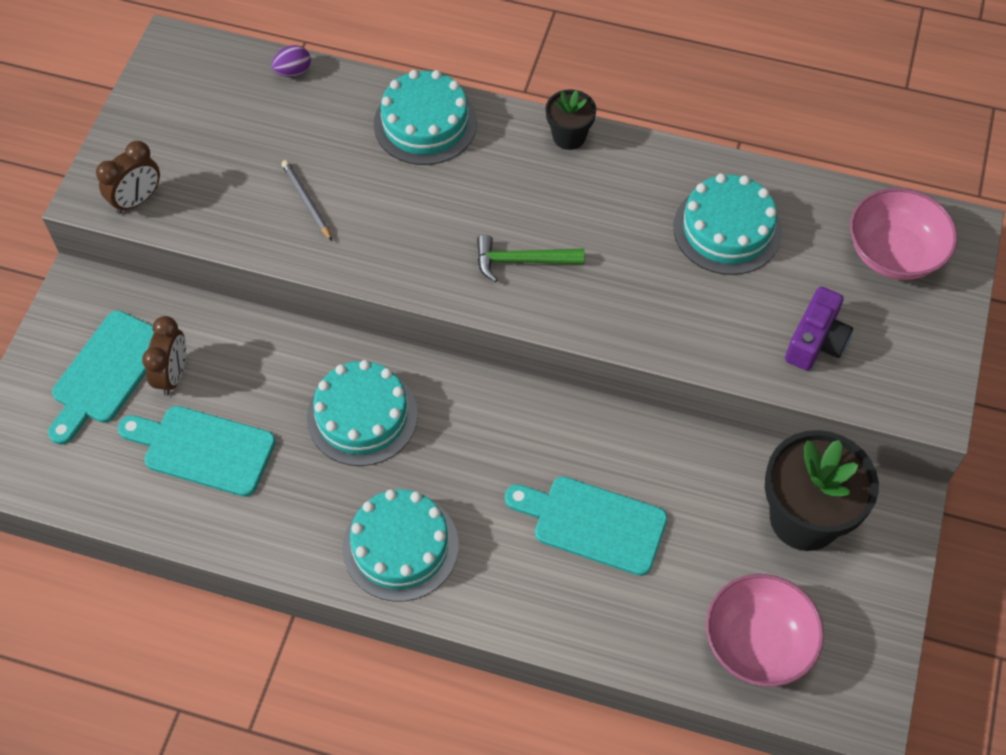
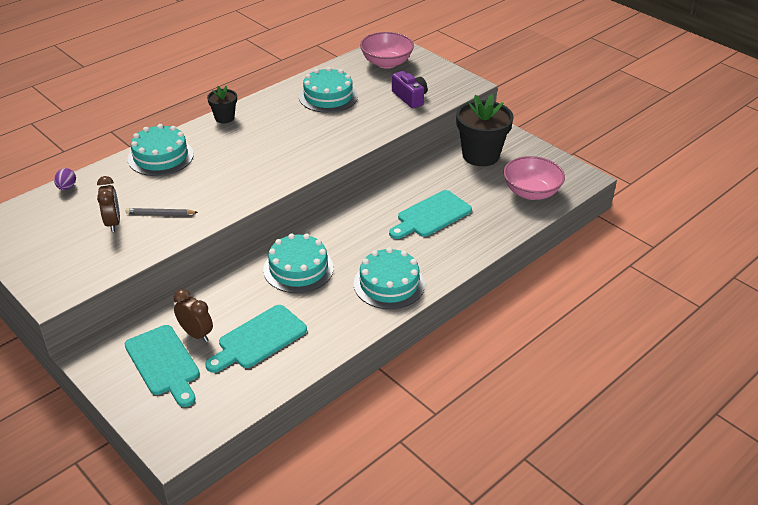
camera: 60 degrees left, 20 degrees down
brown clock [96,141,160,214] -> brown clock moved to [97,176,120,232]
green hammer [477,235,585,282] -> none

